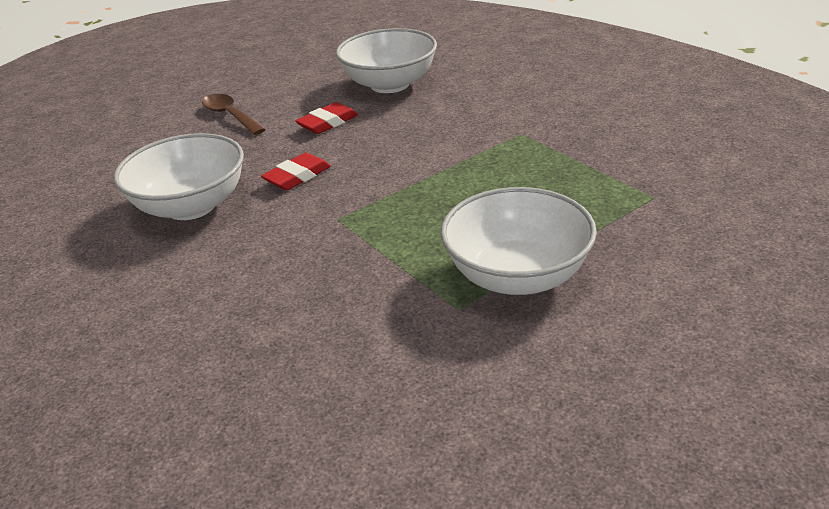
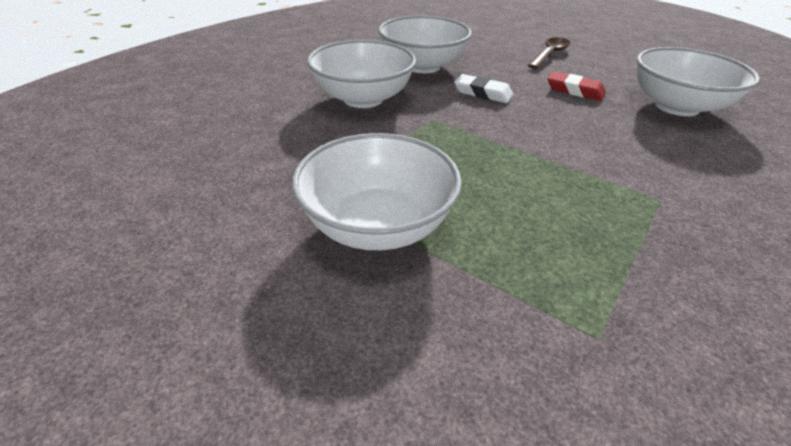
camera: 70 degrees right, 5 degrees up
red eraser [261,153,331,190] -> white eraser [454,74,513,103]
none -> white bowl [307,40,416,108]

